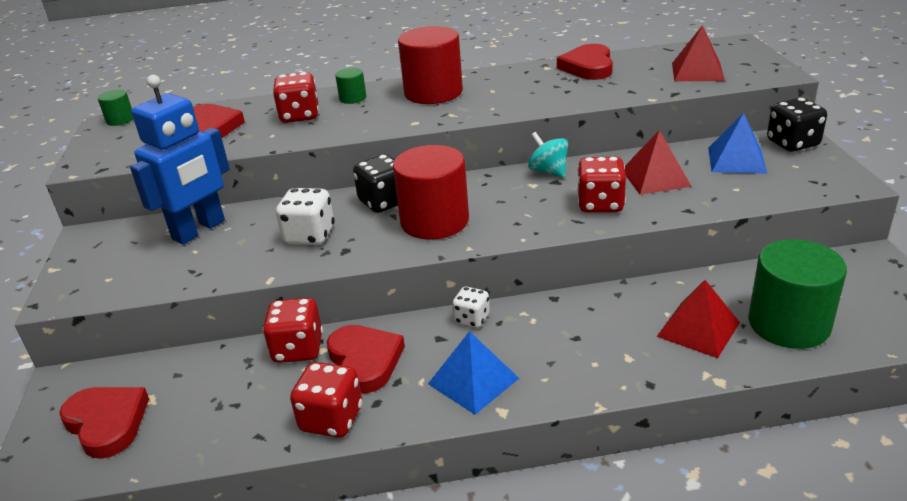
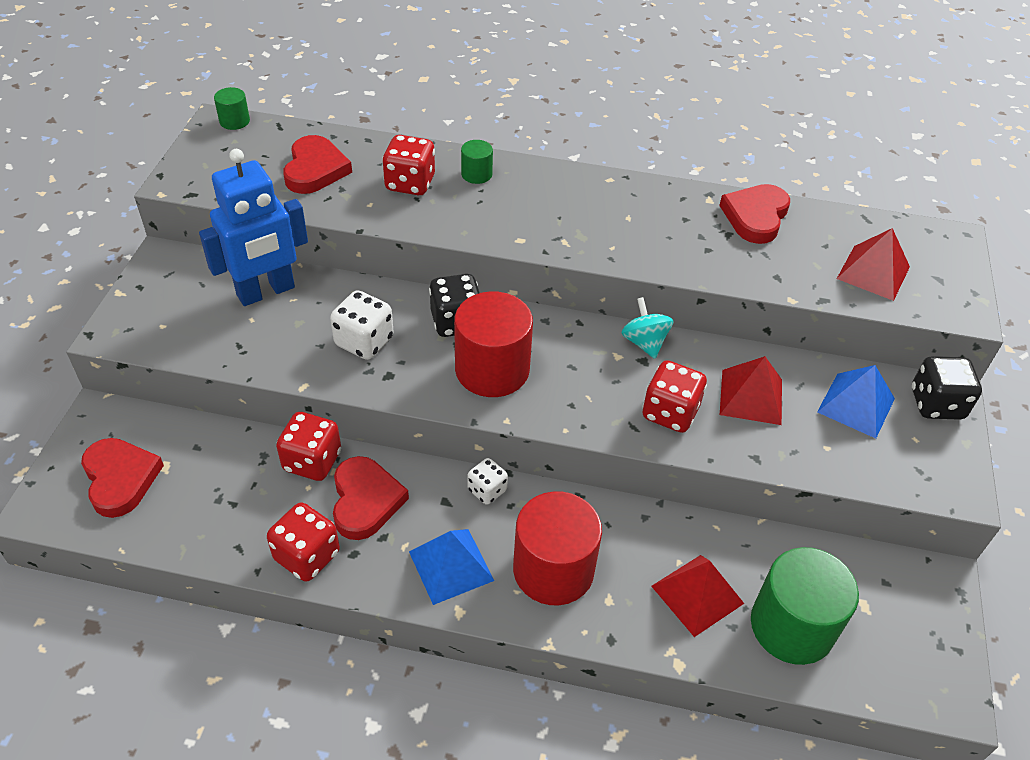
camera: 15 degrees right, 15 degrees up
red cylinder [398,26,463,104] -> red cylinder moved to [513,491,602,605]

